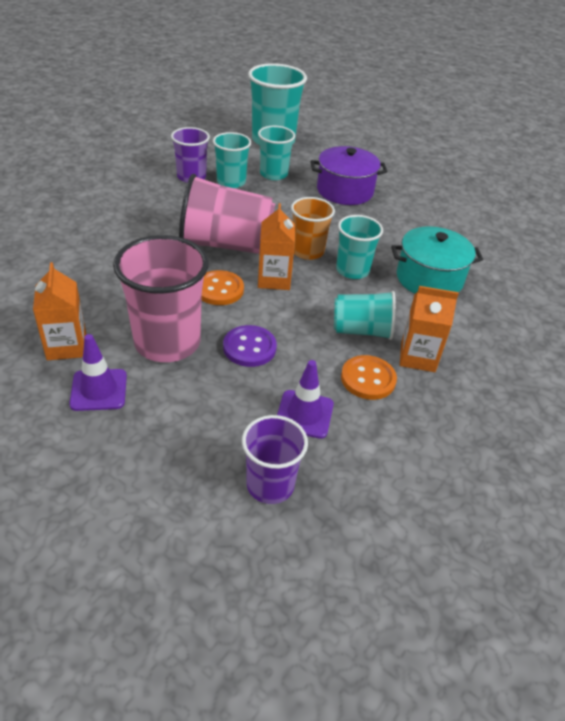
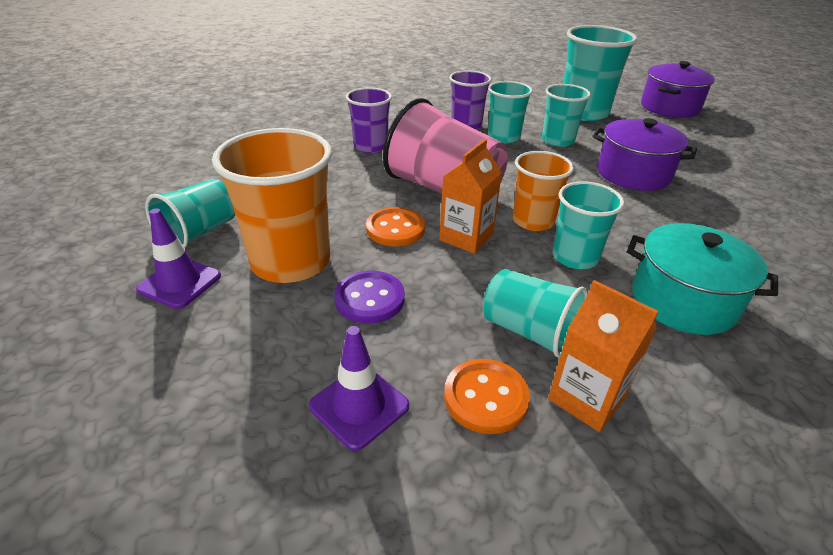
camera: 35 degrees right, 5 degrees down
orange carton [33,262,86,360] -> turquoise cup [145,179,235,248]
pink cup [113,235,209,362] -> orange cup [212,128,332,283]
purple cup [242,415,308,504] -> purple cup moved to [346,87,392,153]
none -> purple pot [641,61,715,118]

